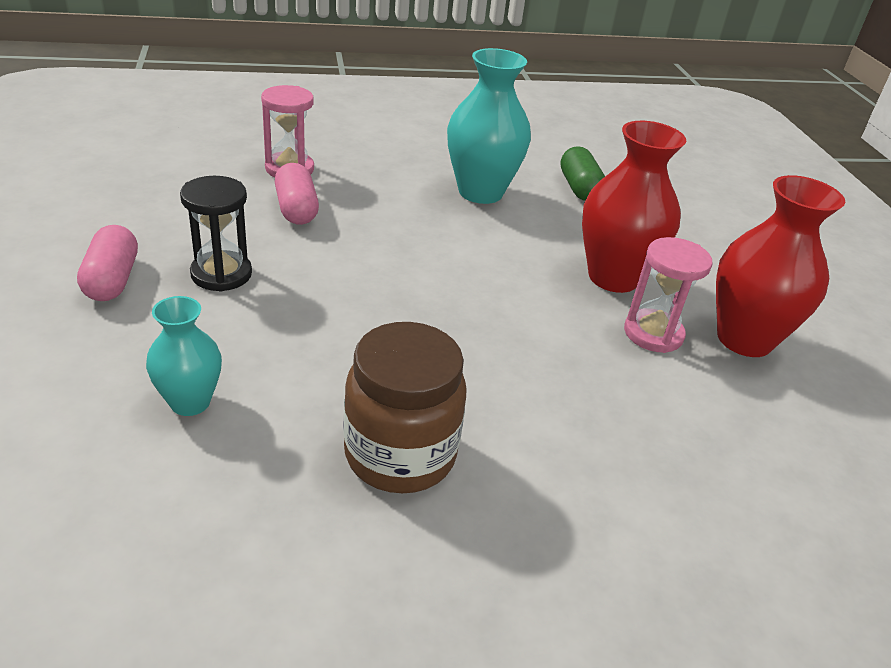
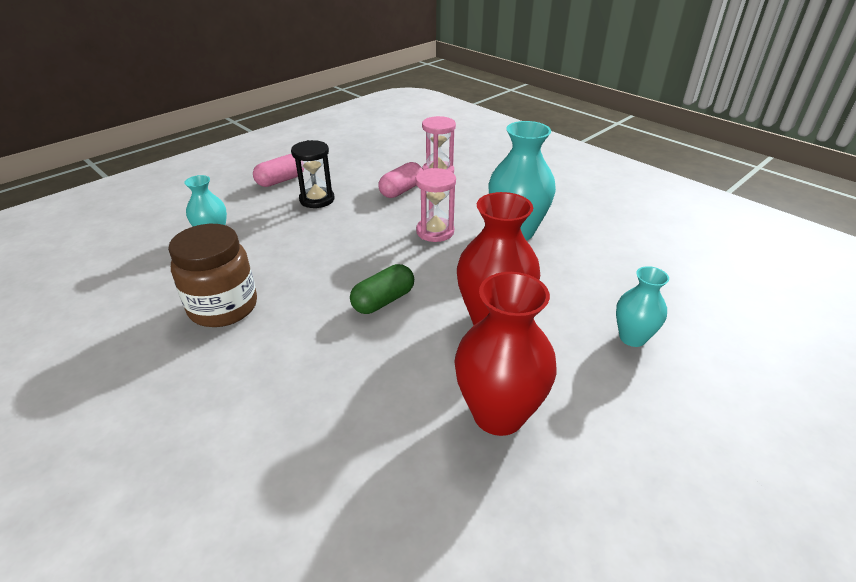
camera: 60 degrees right, 0 degrees up
green capsule [561,146,605,201] -> green capsule moved to [350,264,414,314]
pink hourglass [624,237,713,353] -> pink hourglass moved to [415,168,456,242]
none -> turquoise vase [616,266,669,347]

